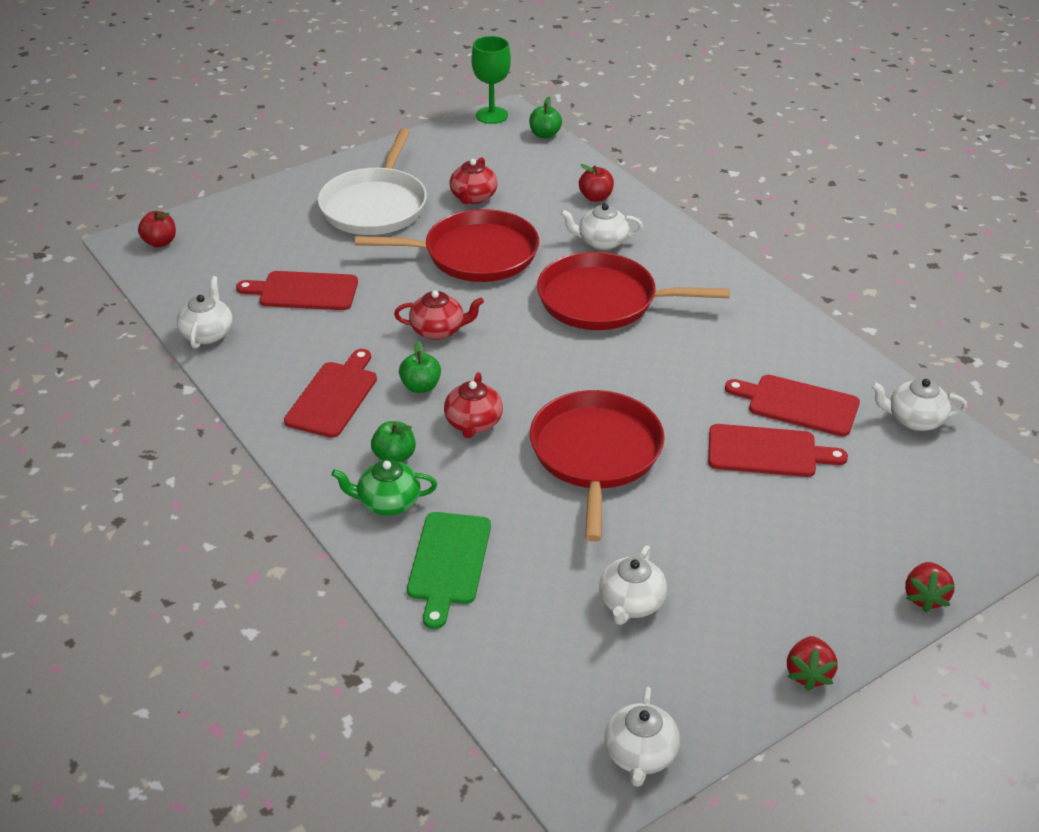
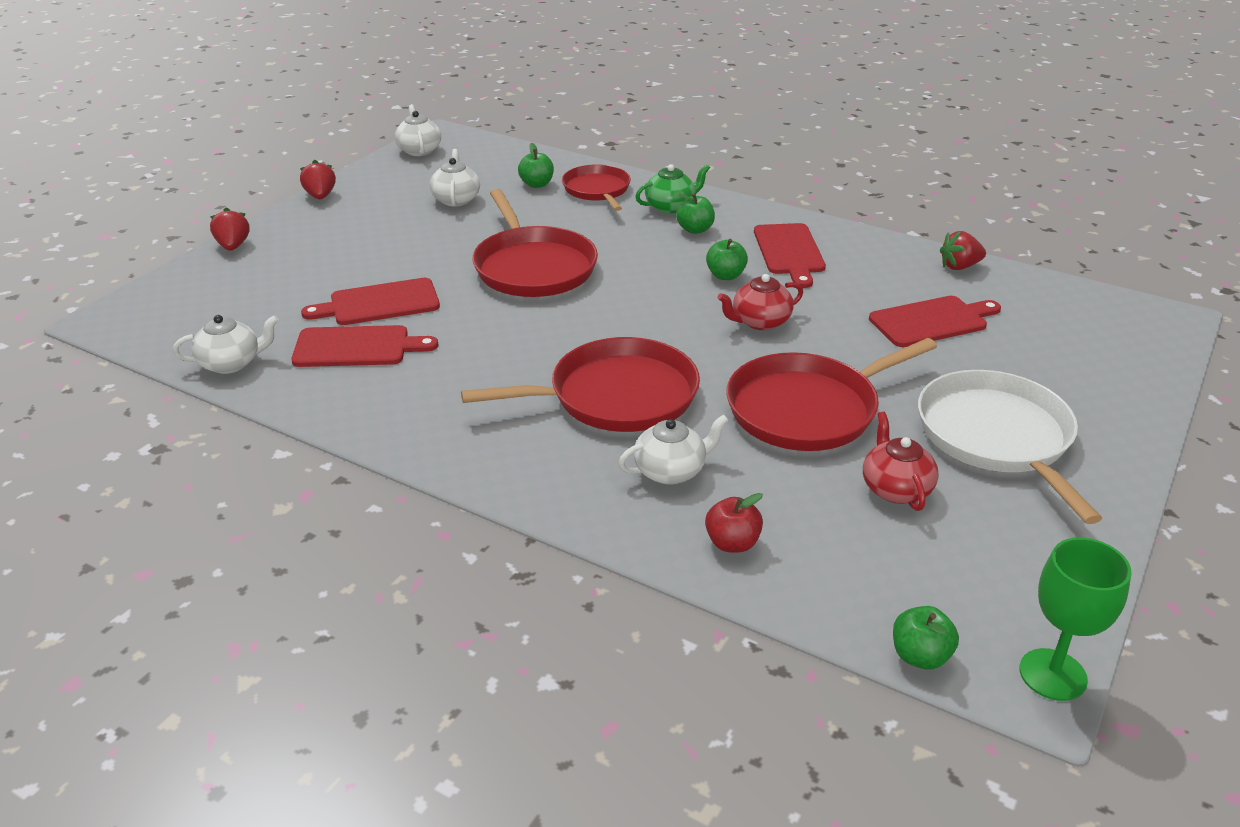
camera: 155 degrees right, 5 degrees down
red apple [138,211,176,247] -> none
white teapot [177,276,233,349] -> red strawberry [940,231,986,270]
green cutting board [407,512,491,629] -> red pan [562,164,631,211]
red teapot [444,372,503,438] -> none
none -> green apple [518,143,554,188]

